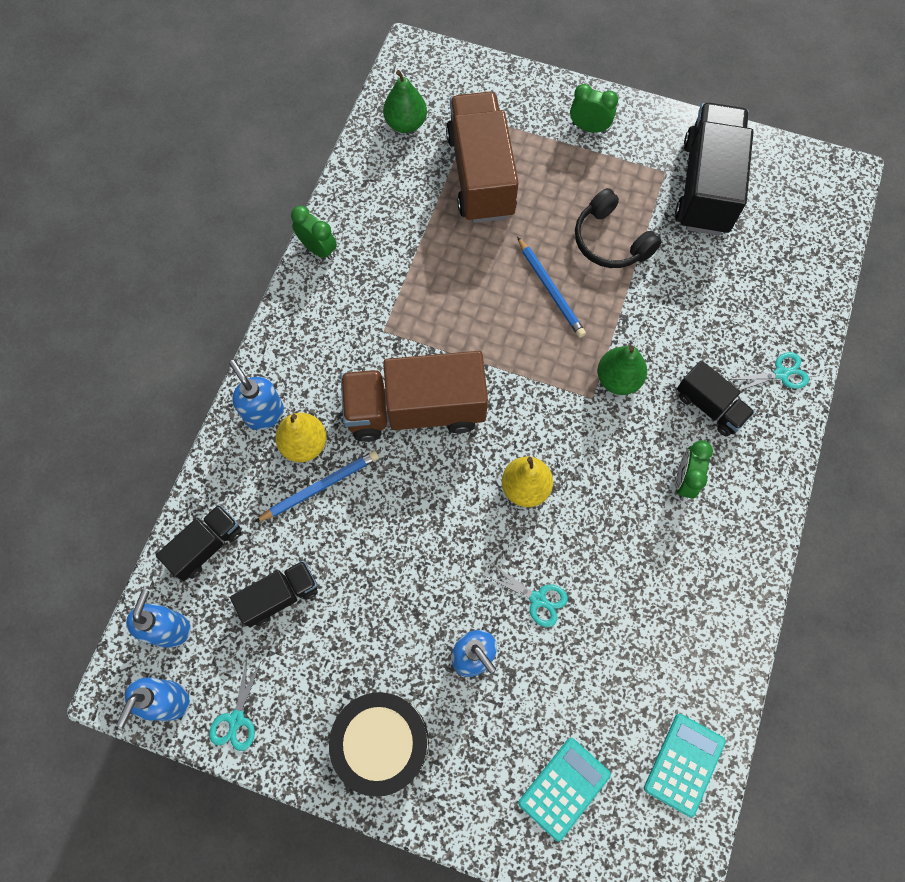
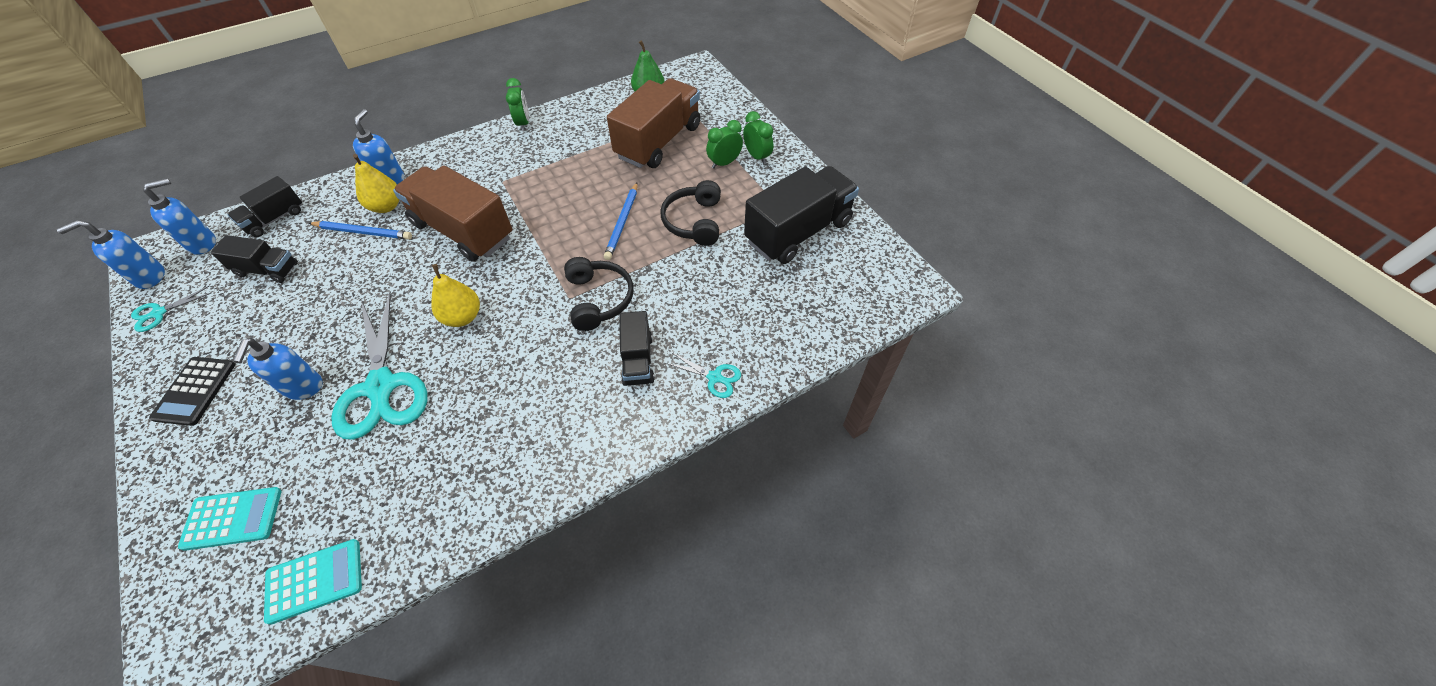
camera: 40 degrees right, 15 degrees down
black truck [156,504,241,581] -> black truck turned 135 degrees clockwise [228,176,302,237]
black drum [329,692,429,797] -> black calculator [149,357,235,426]
turquoise scissors [485,564,568,627] -> turquoise scissors [331,292,427,440], size x2.25
green pear [597,345,647,395] -> black headphones [564,257,634,331]
green clock [676,440,713,499] -> green clock moved to [706,120,743,169]

